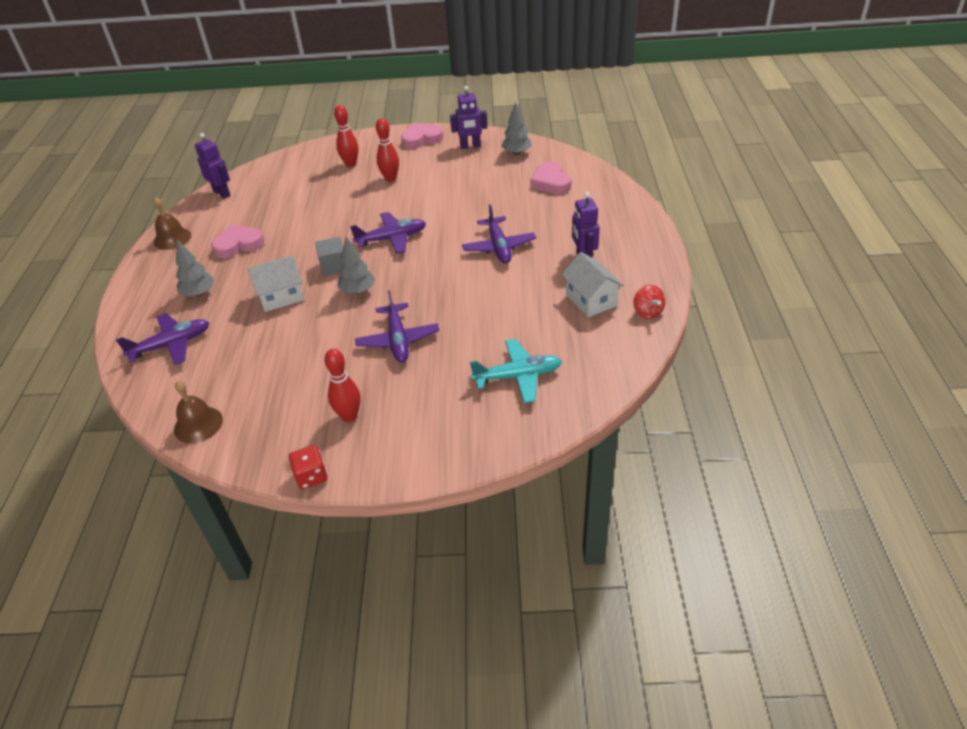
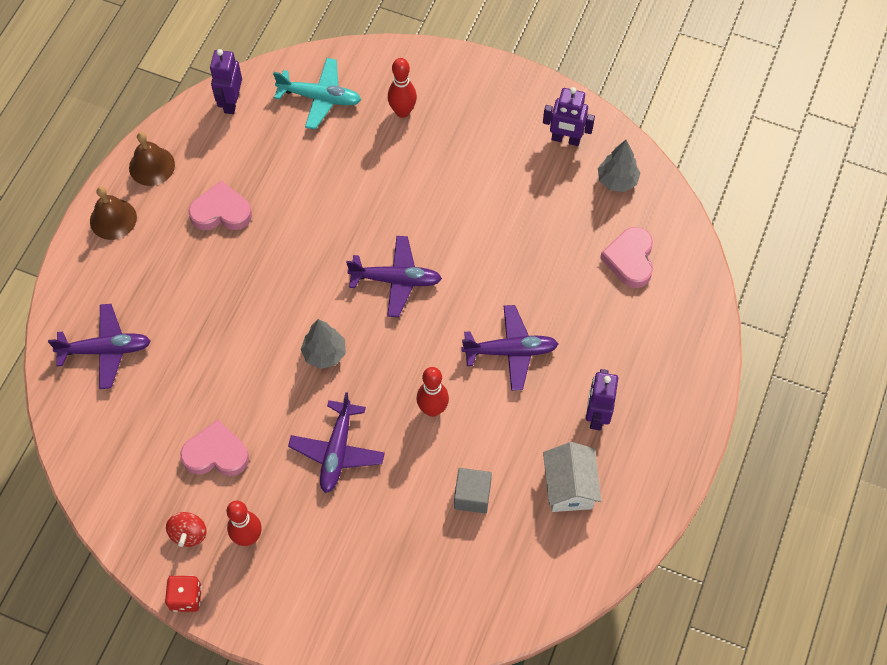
camera: 20 degrees right, 20 degrees up
brown bell [174,381,223,443] -> brown bell moved to [90,187,137,240]
grey tree [176,240,215,297] -> none
purple robot [195,133,231,199] -> purple robot turned 150 degrees counterclockwise [210,49,242,114]
white house [248,255,304,312] -> none
grey cube [315,237,343,276] -> grey cube moved to [454,468,492,513]
red bowling pin [376,118,399,182] -> red bowling pin moved to [416,367,449,417]
pink heart [401,123,443,149] -> pink heart moved to [180,420,249,476]
purple plane [462,204,536,263] -> purple plane turned 105 degrees counterclockwise [462,305,558,391]
turquoise plane [470,339,562,403] -> turquoise plane moved to [273,58,361,129]
red spinning top [634,285,666,319] -> red spinning top moved to [166,512,207,547]

